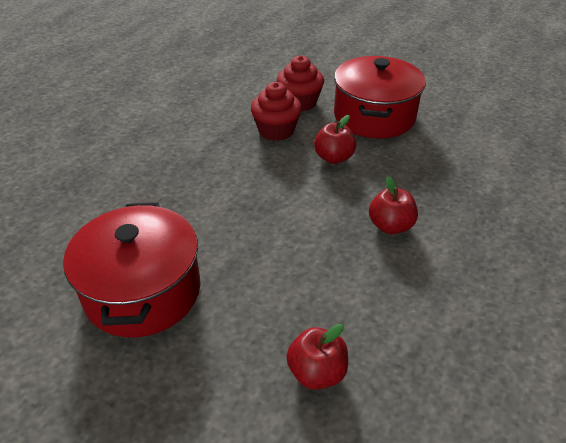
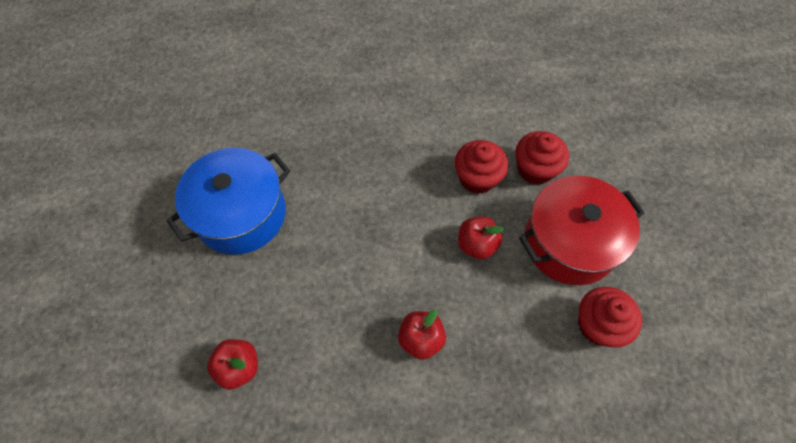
camera: 55 degrees right, 20 degrees up
red pot [63,202,201,338] -> blue pot [167,148,290,254]
none -> red cupcake [578,287,642,347]

